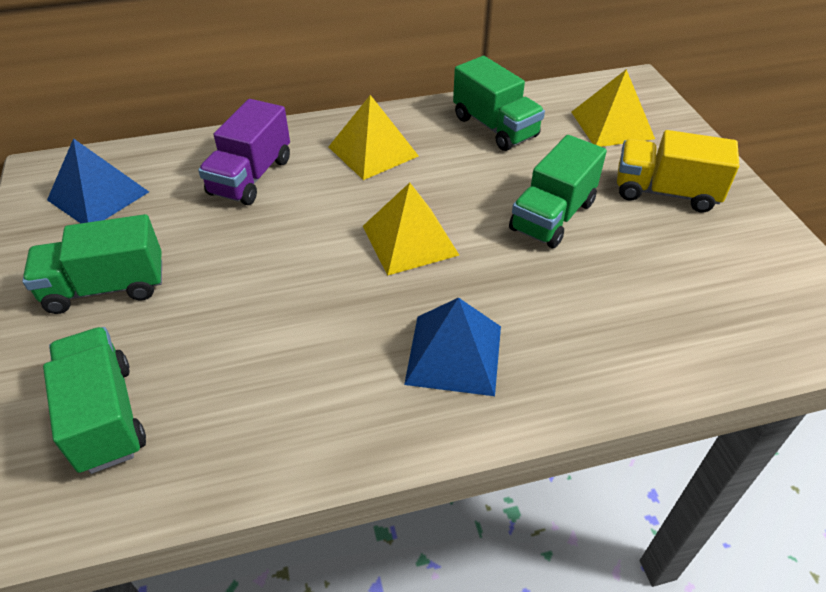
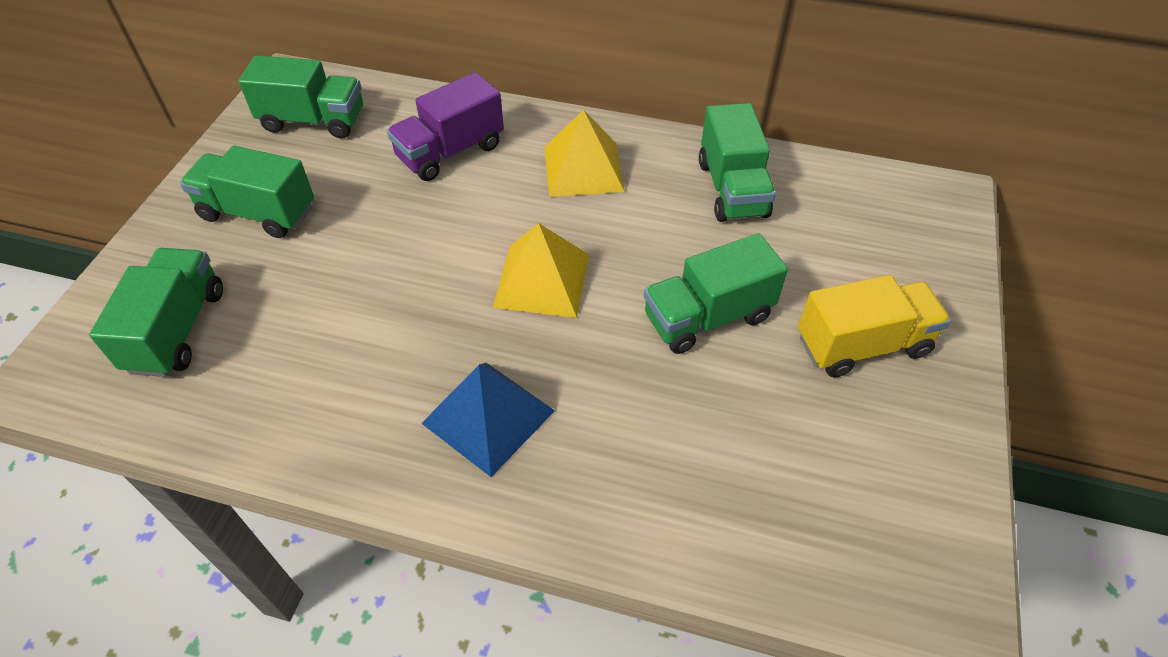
camera: 30 degrees right, 5 degrees up
blue pyramid [47,138,149,223] -> green truck [239,55,363,139]
yellow pyramid [571,69,655,147] -> none
yellow truck [617,130,739,212] -> yellow truck turned 120 degrees clockwise [798,275,951,377]

